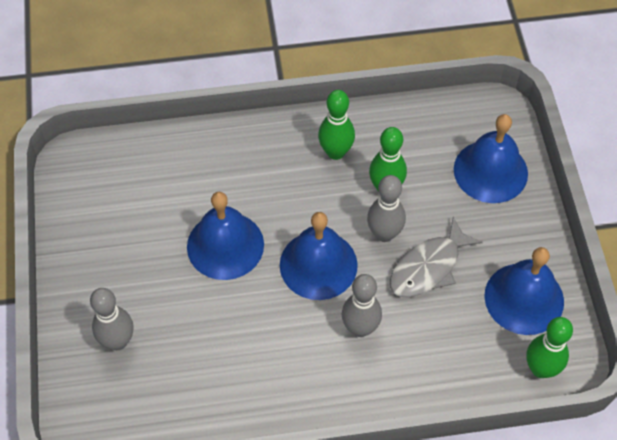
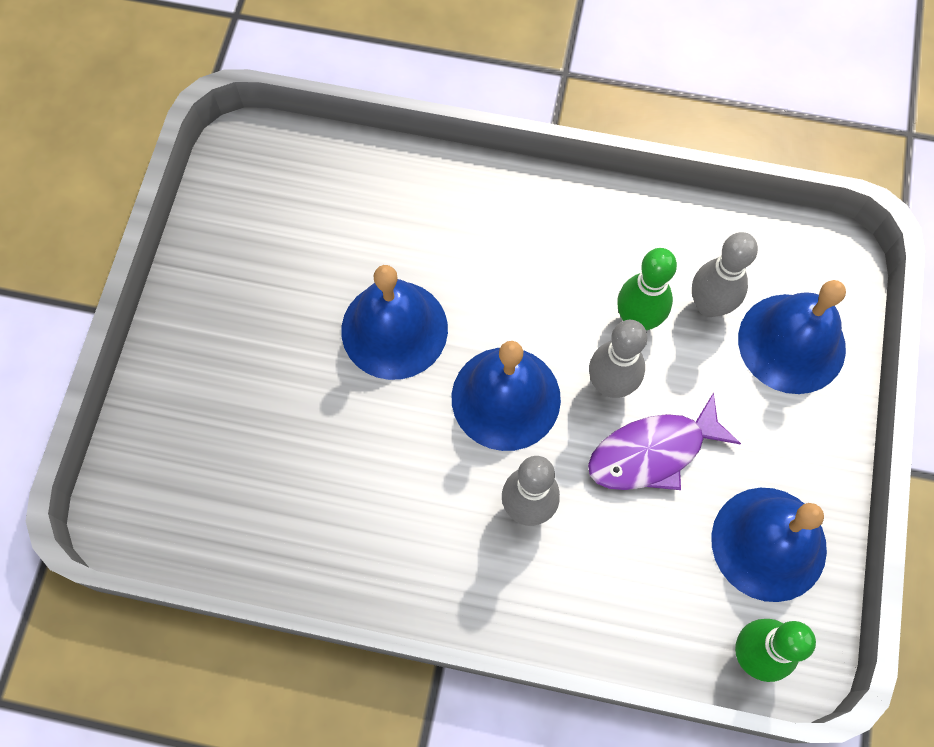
camera: 20 degrees right, 10 degrees up
grey bowling pin [90,288,133,350] -> grey bowling pin moved to [692,232,758,317]
green bowling pin [318,90,355,160] -> none
grey fish [390,217,483,298] -> purple fish [588,393,741,490]

